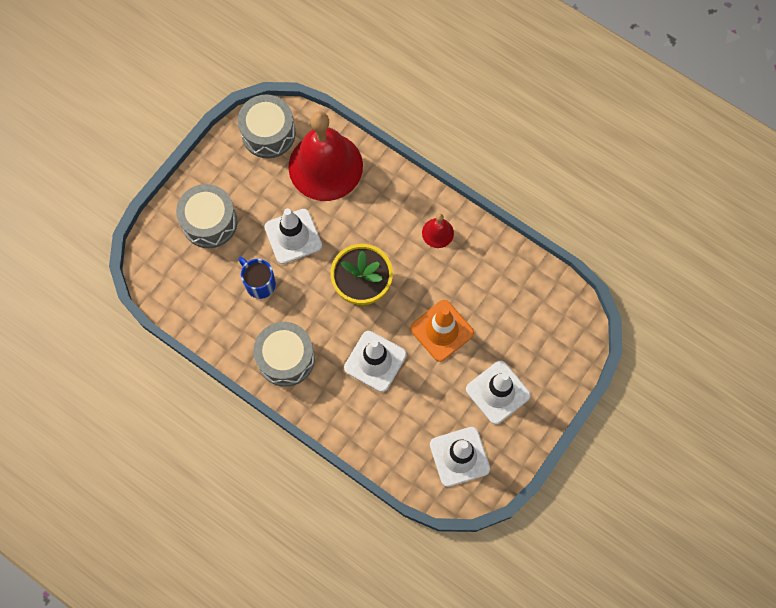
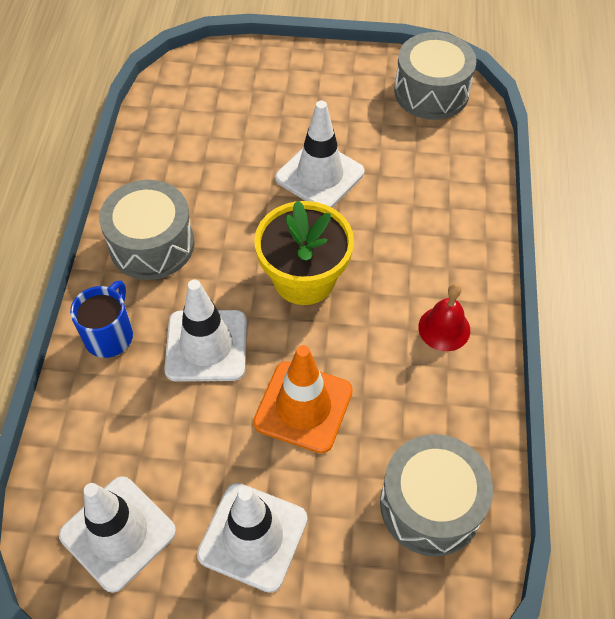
camera: 60 degrees right, 15 degrees down
grey drum [176,184,237,248] -> grey drum moved to [380,434,493,556]
blue mug [238,257,276,299] -> blue mug moved to [70,280,133,358]
red bell [288,111,363,201] -> none

